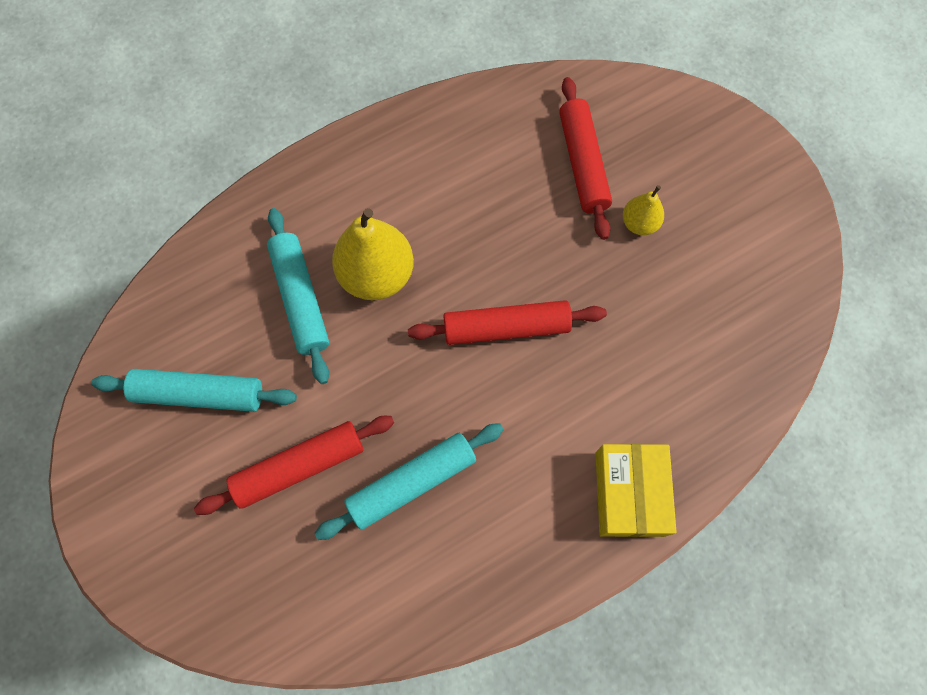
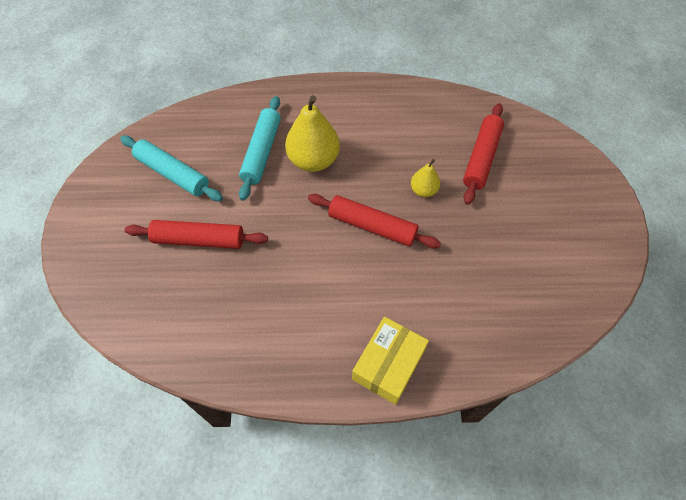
camera: 30 degrees right, 10 degrees down
turquoise rolling pin [314,423,504,540] -> none
yellow pear [623,185,664,235] -> yellow pear moved to [411,159,440,197]

